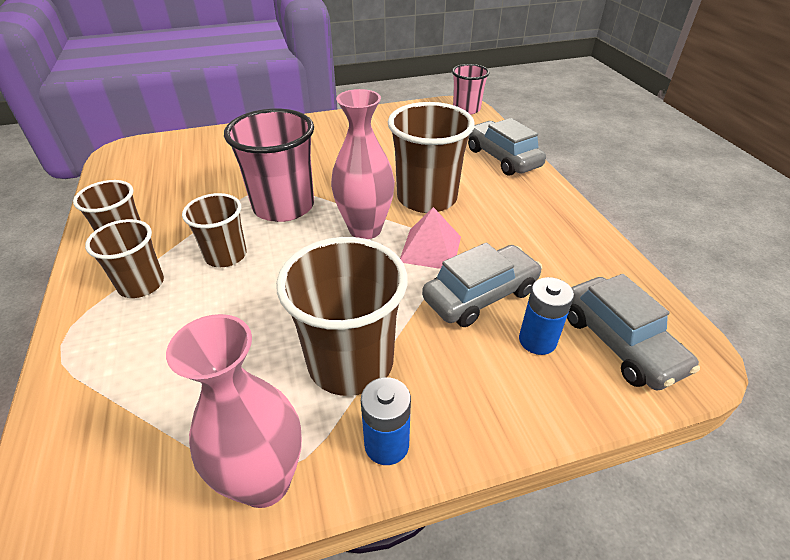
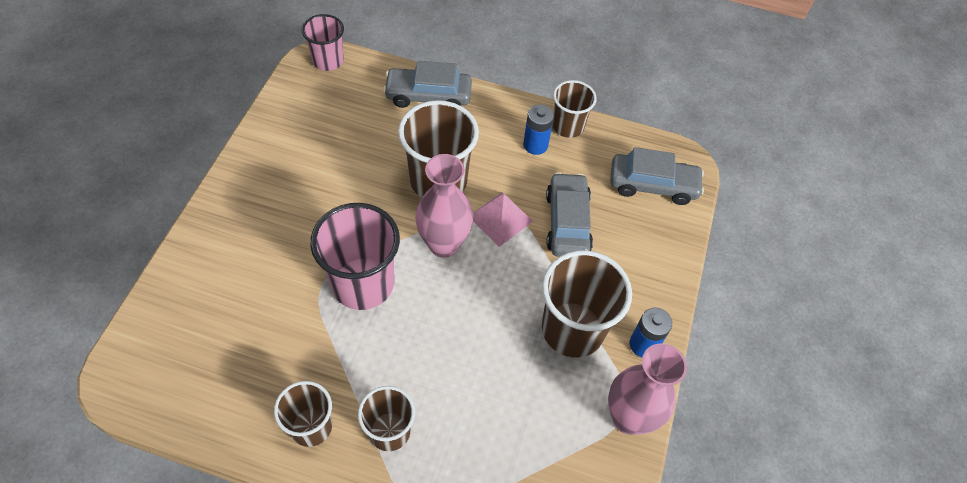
camera: 60 degrees left, 15 degrees up
brown cup [182,193,247,267] -> brown cup moved to [552,80,597,138]
blue battery [519,277,574,355] -> blue battery moved to [523,104,554,155]

